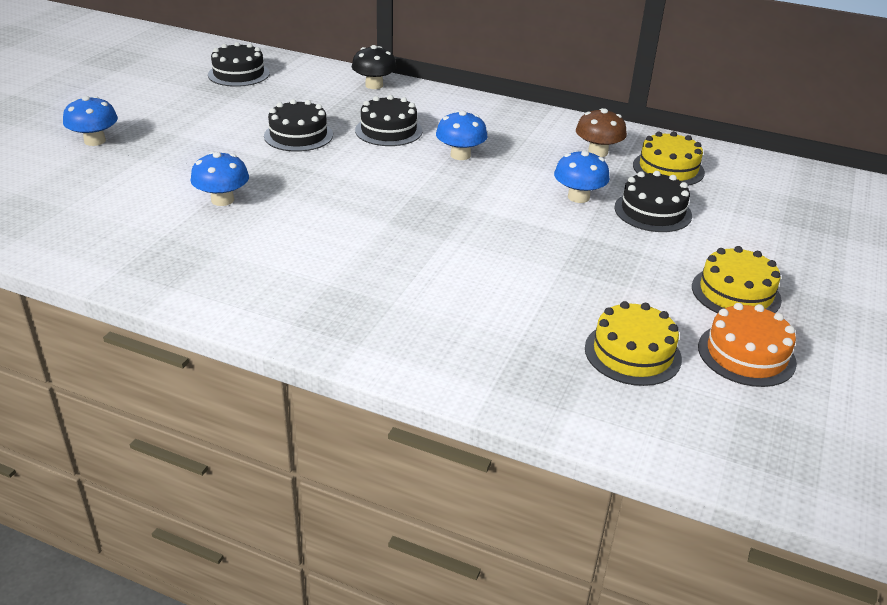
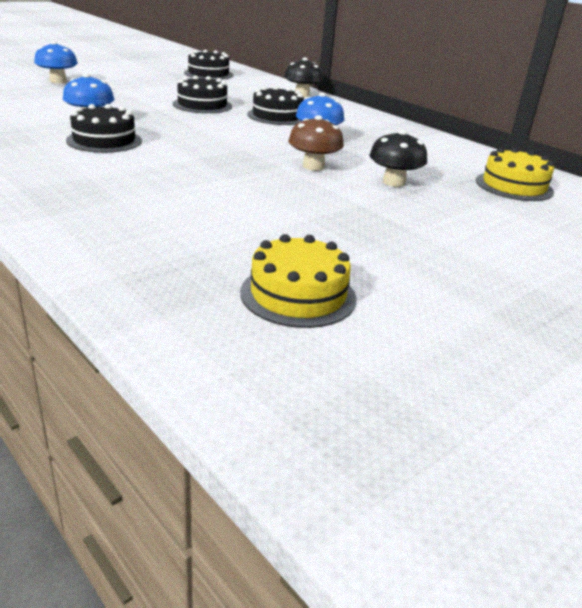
camera: 25 degrees right, 5 degrees down
blue mushroom [554,150,610,203] -> black mushroom [369,130,427,187]
brown mushroom [576,108,627,157] -> brown mushroom moved to [288,115,344,171]
black cake [614,171,692,232] -> black cake moved to [66,104,142,153]
yellow cake [692,246,782,313] -> none
orange cake [698,303,797,387] -> none

